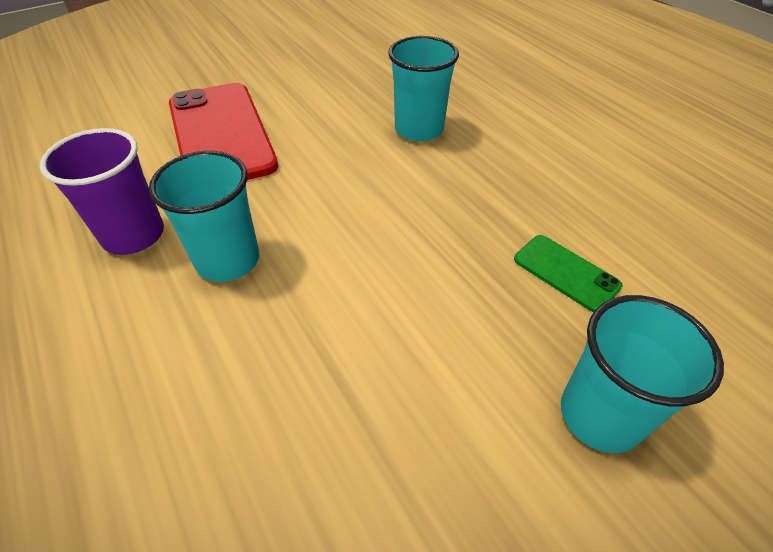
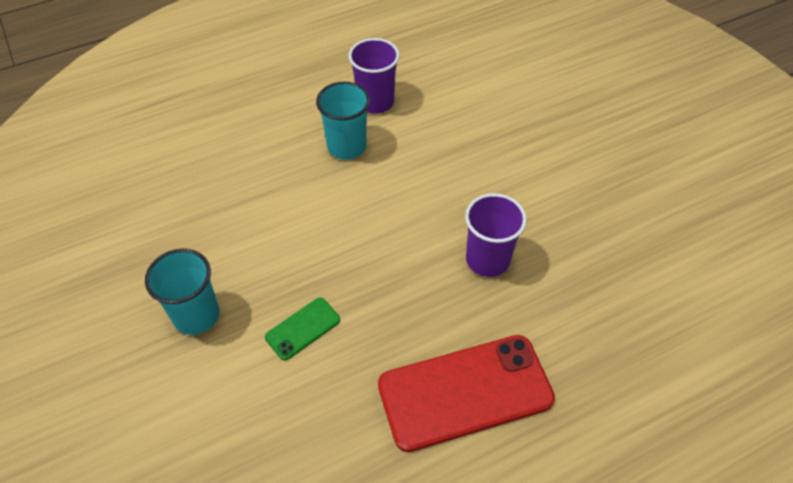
camera: 95 degrees right, 5 degrees up
red phone [169,83,278,180] -> red phone moved to [378,335,555,452]
turquoise cup [388,36,459,141] -> purple cup [465,193,527,277]

